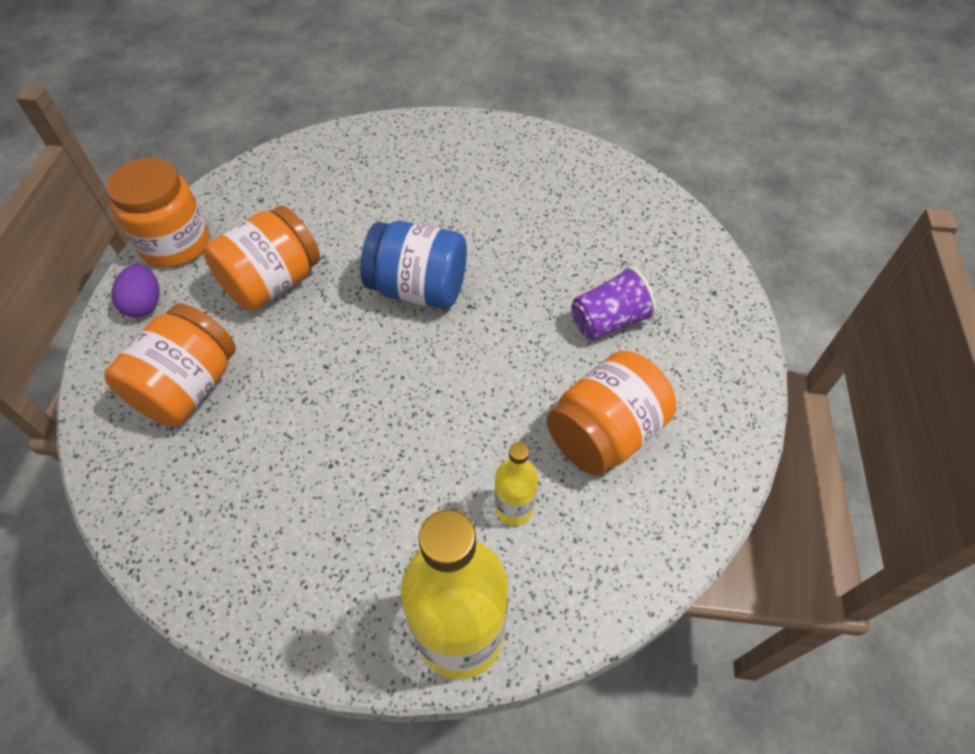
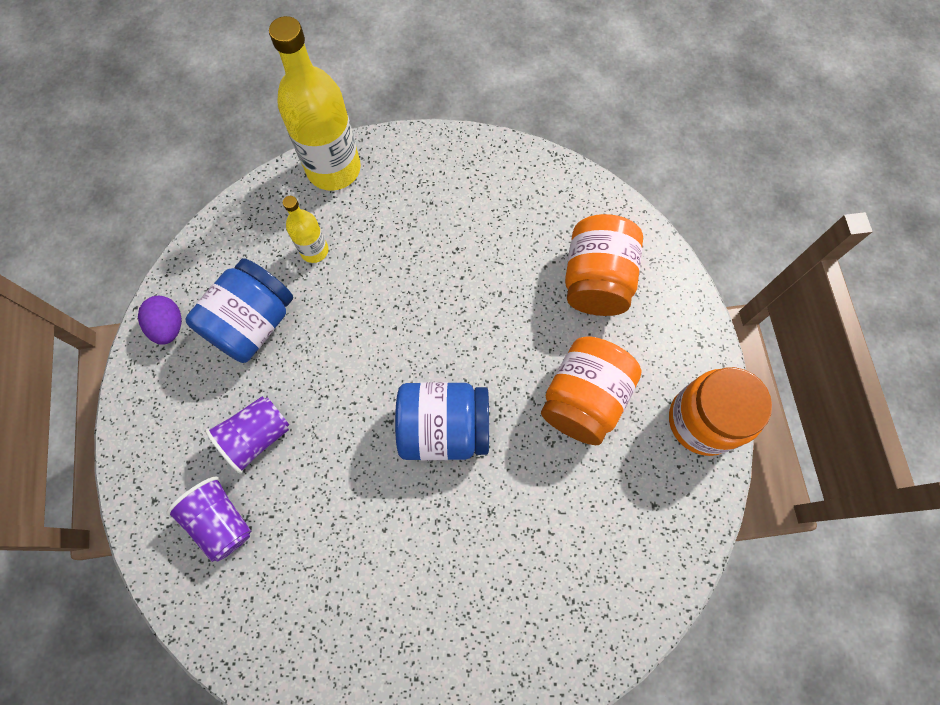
camera: 165 degrees right, 15 degrees up
purple egg [111,264,160,317] -> purple egg moved to [138,296,182,345]
orange jar [547,351,677,475] -> blue jar [185,258,293,363]
none -> purple cup [166,477,251,562]

